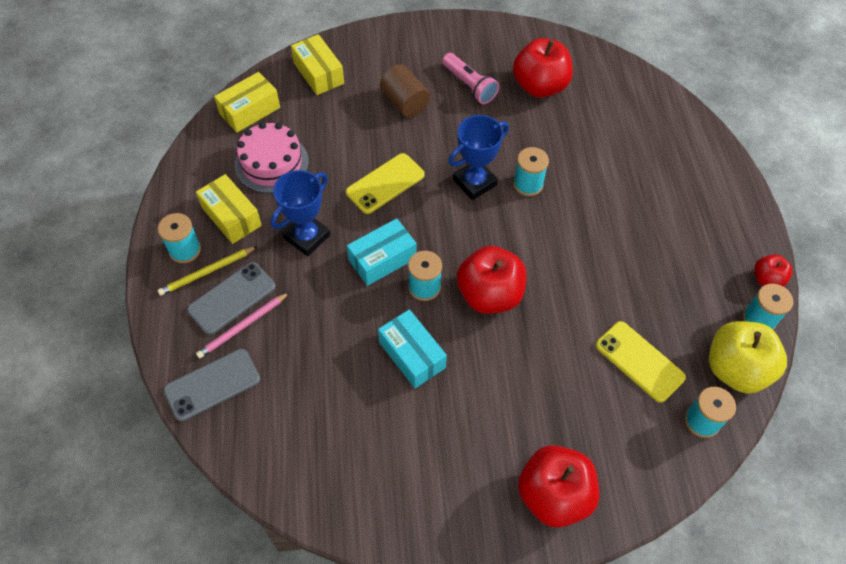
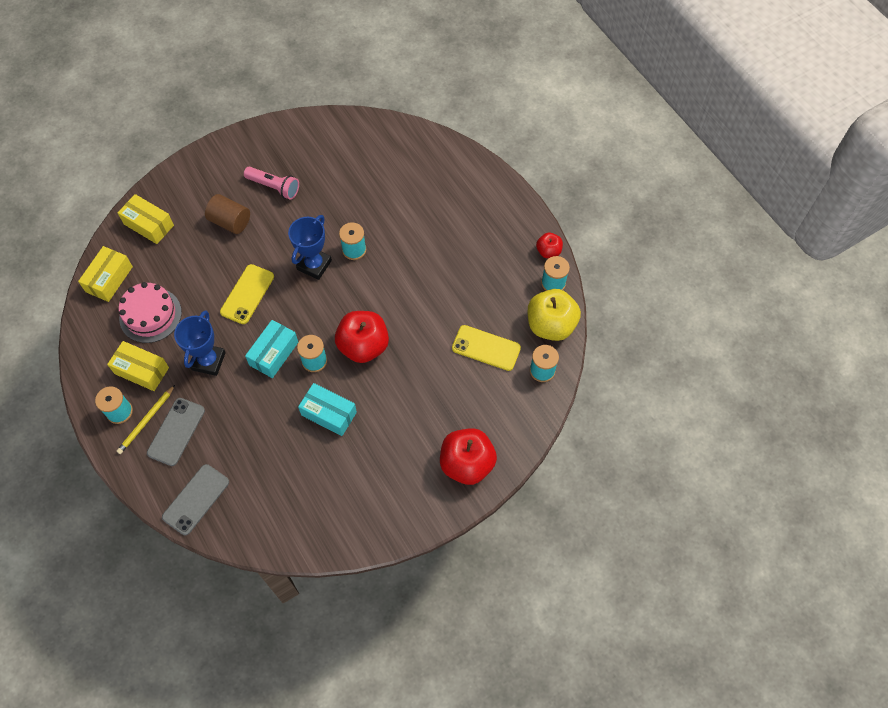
camera: 25 degrees left, 5 degrees up
pink pencil [196,292,290,359] -> none
red apple [513,38,573,98] -> none

